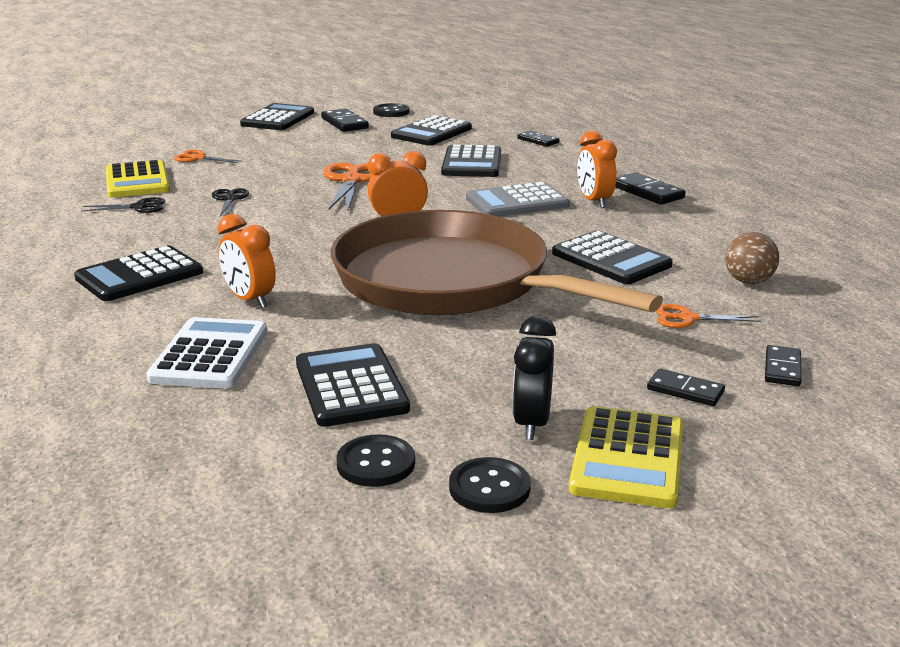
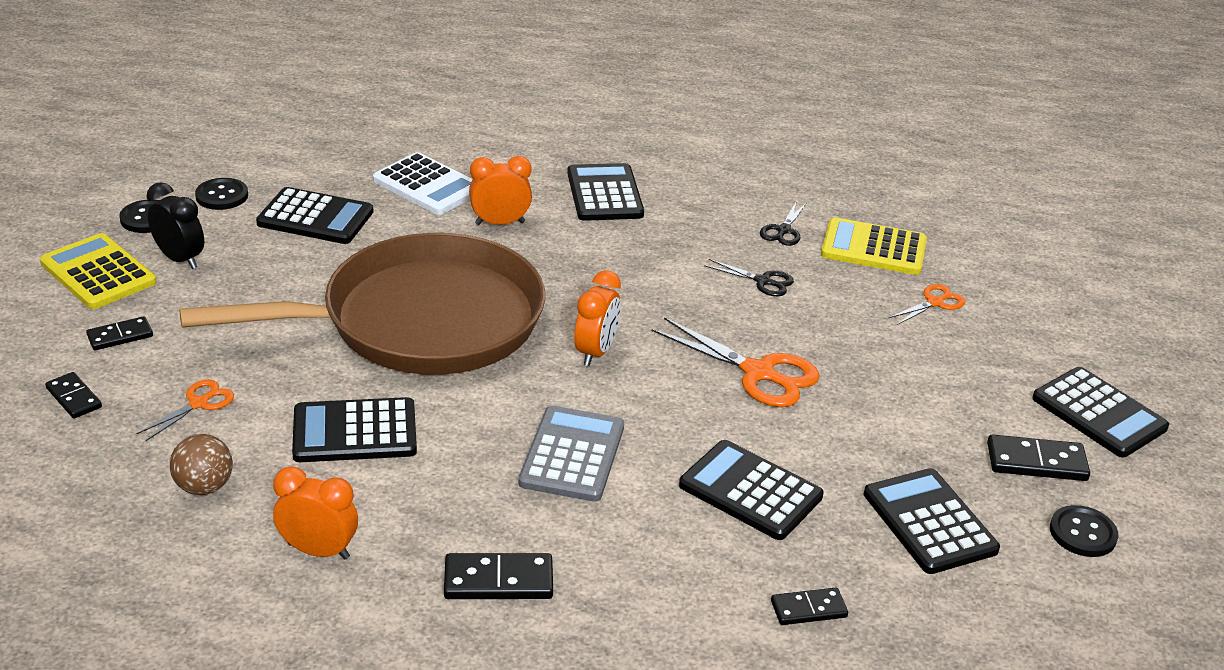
camera: 120 degrees right, 10 degrees up
orange clock [577,131,617,208] -> orange clock moved to [273,466,358,559]

